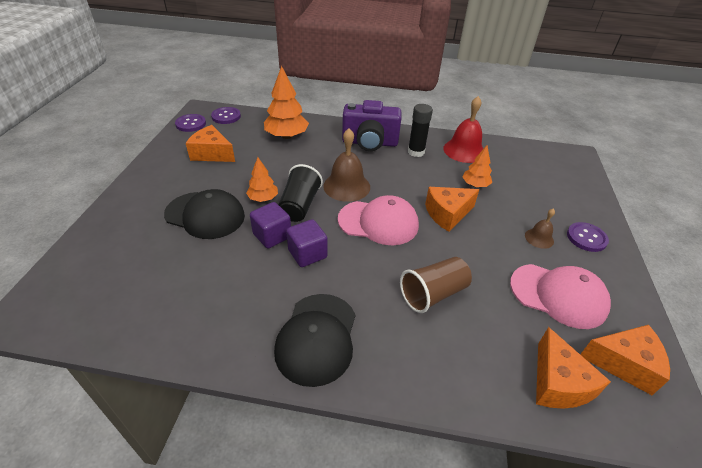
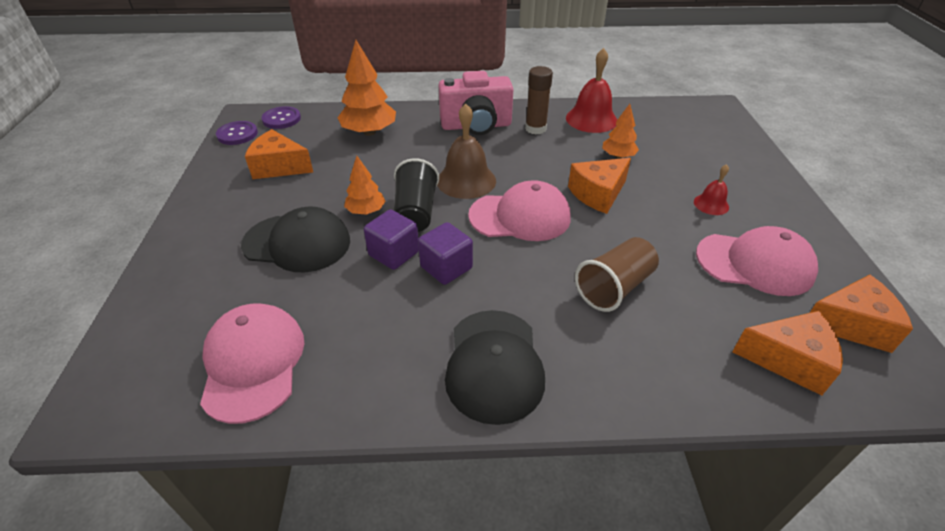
camera: 10 degrees left, 0 degrees up
purple camera [342,100,401,151] -> pink camera [438,71,513,135]
black glue stick [408,104,433,157] -> brown glue stick [525,66,553,134]
brown bell [525,209,555,249] -> red bell [694,164,729,215]
orange cheese [536,327,611,409] -> orange cheese turned 60 degrees counterclockwise [732,311,843,396]
purple button [567,222,609,252] -> none
none -> pink cap [200,303,304,424]

